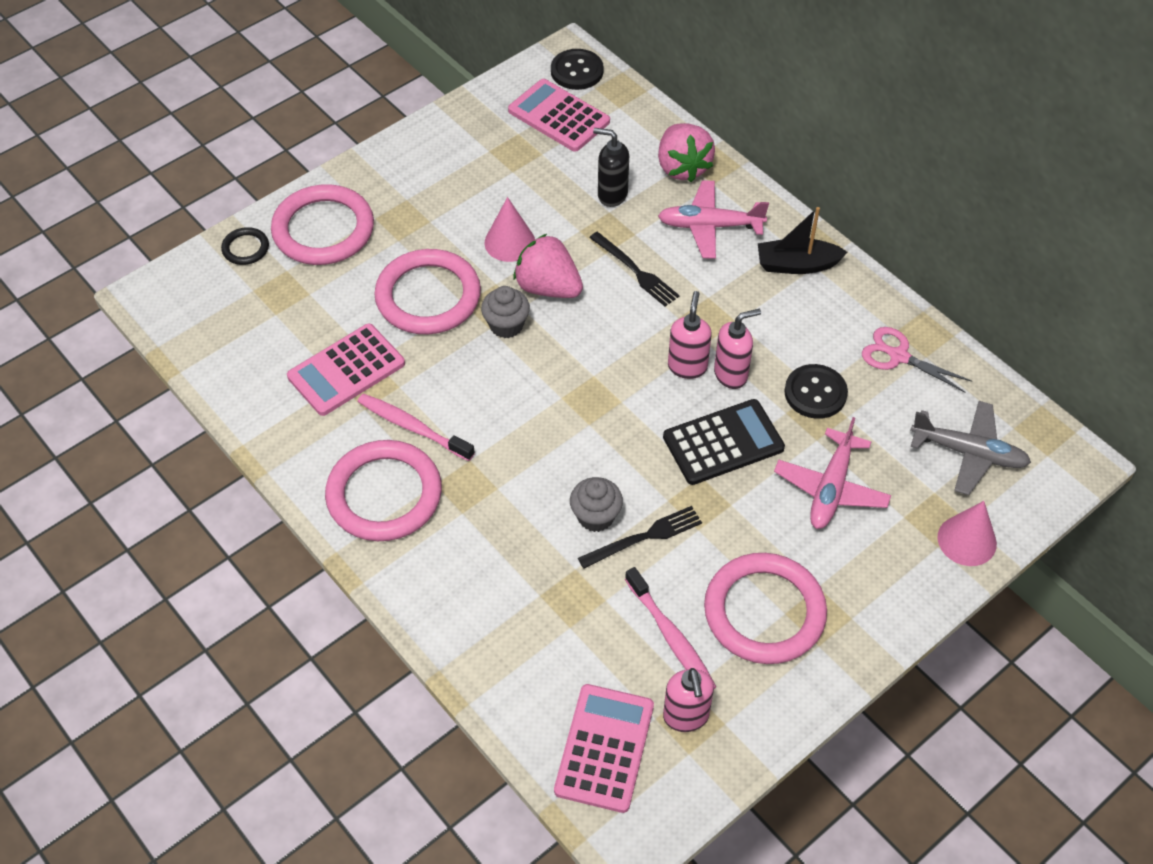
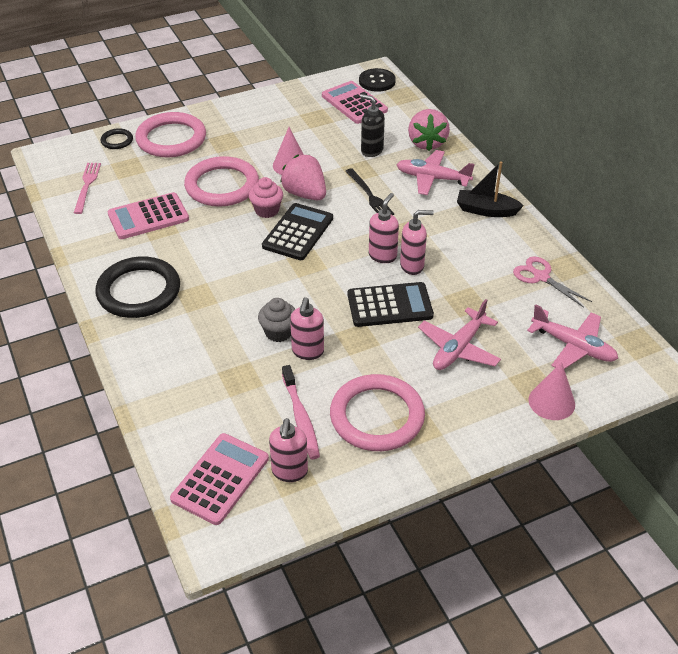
camera: 15 degrees right, 10 degrees down
pink ring [325,440,442,541] -> black ring [96,256,180,318]
pink toothbrush [358,393,475,461] -> none
grey cupcake [481,286,530,338] -> pink cupcake [249,177,283,218]
black fork [578,506,702,569] -> pink soap dispenser [290,297,324,360]
black button [785,364,848,419] -> none
grey plane [910,401,1031,495] -> pink plane [527,304,618,369]
none -> pink fork [74,163,101,214]
none -> black calculator [262,203,333,260]

